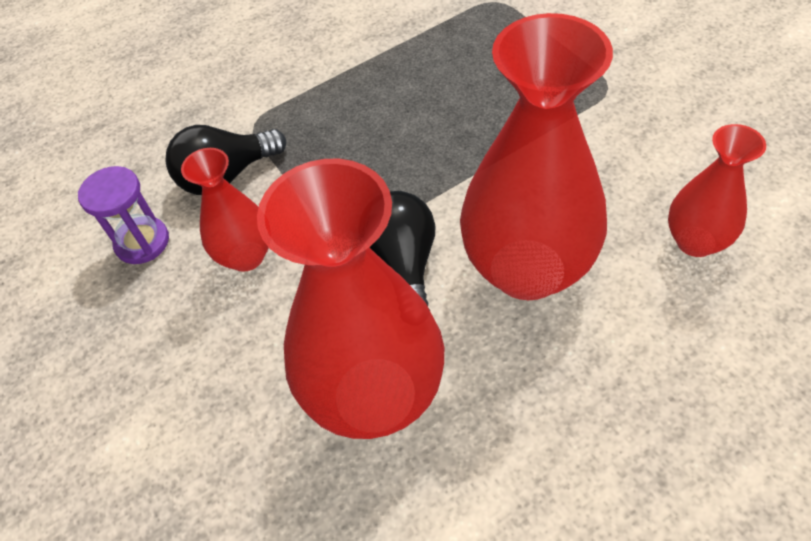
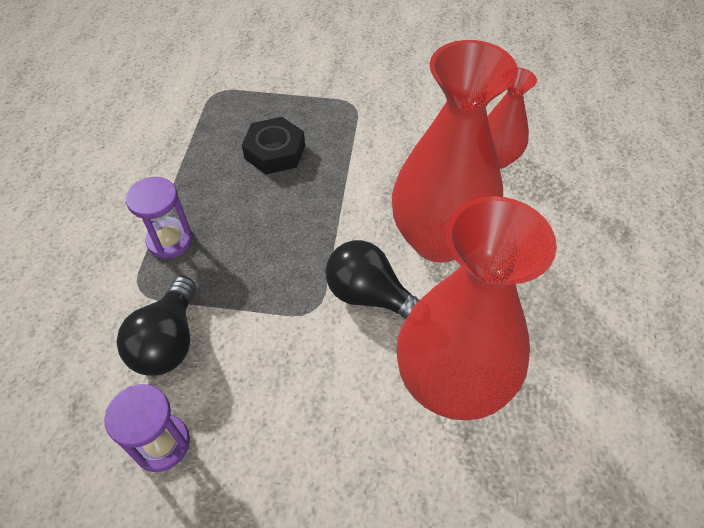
camera: 55 degrees left, 0 degrees up
red vase [181,148,269,272] -> none
none -> purple hourglass [126,177,193,259]
none -> black nut [242,117,305,174]

